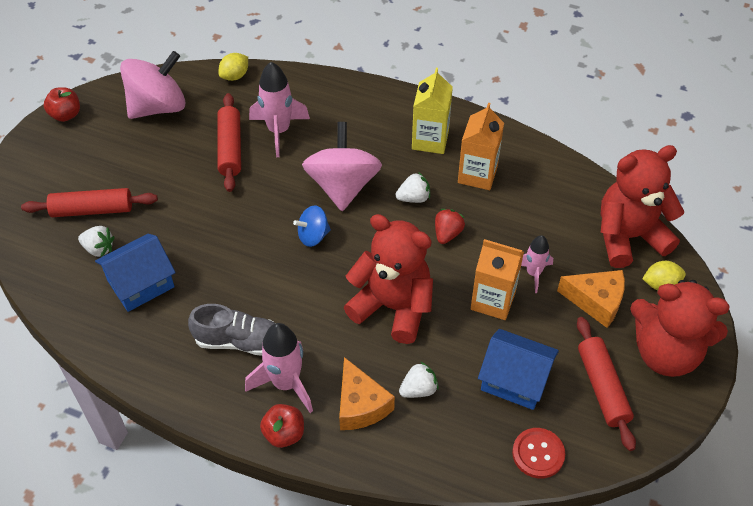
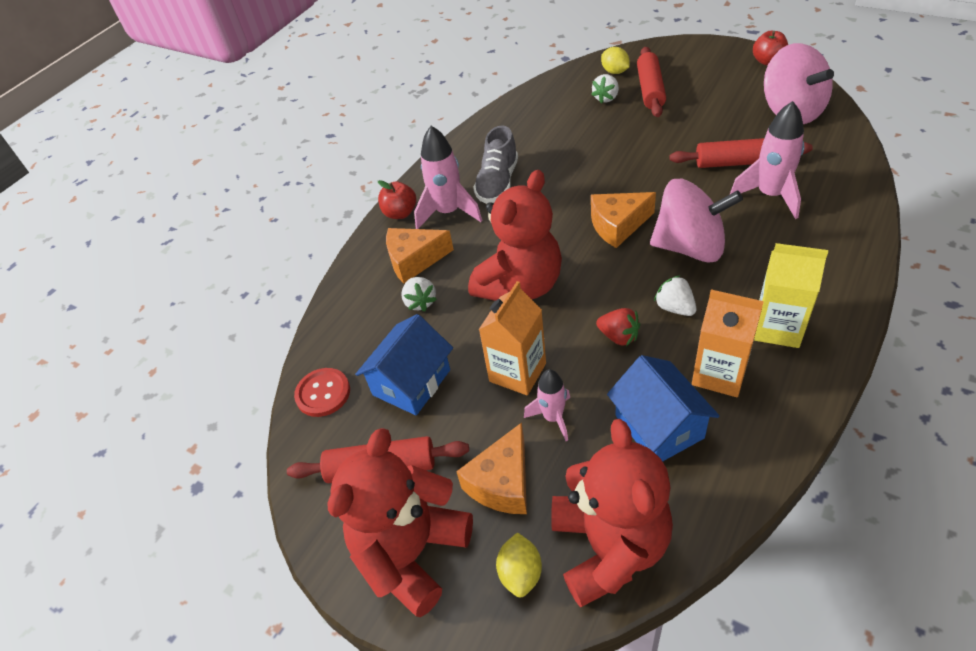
camera: 105 degrees right, 5 degrees down
blue house [95,234,176,312] -> blue house moved to [607,355,719,462]
yellow lemon [219,53,248,81] -> yellow lemon moved to [601,47,630,74]
blue spinning top [293,205,331,247] -> orange cheese [591,192,656,248]
white strawberry [395,172,430,203] -> white strawberry turned 150 degrees clockwise [654,275,697,316]

